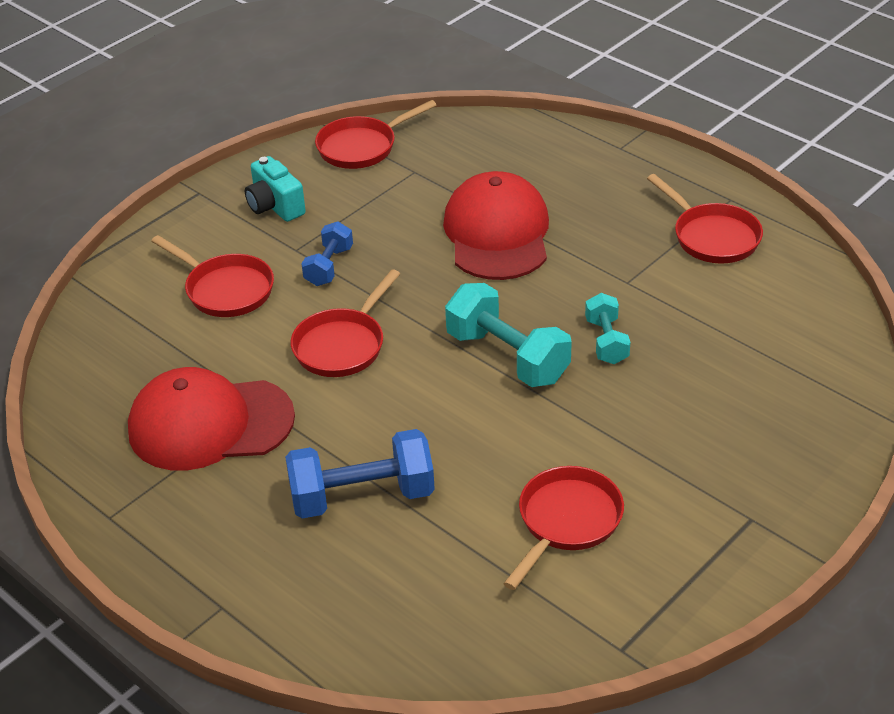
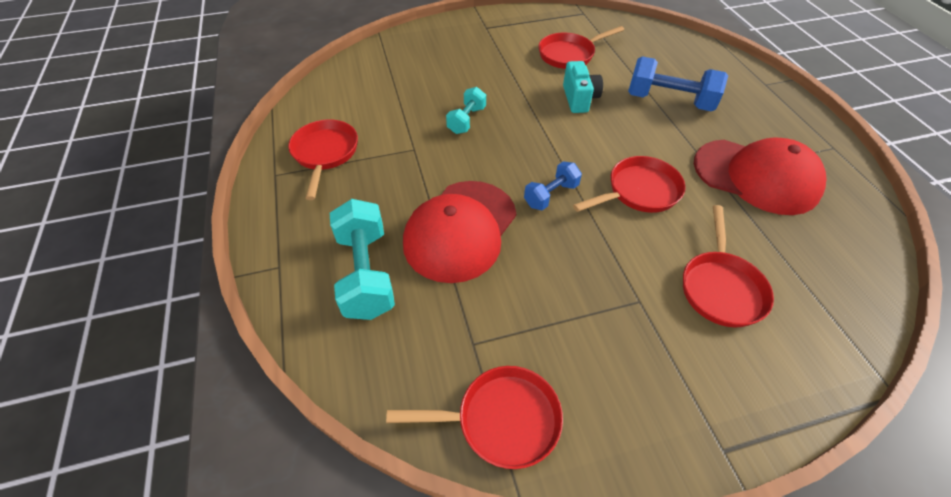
camera: 150 degrees left, 10 degrees up
red pan [151,235,274,317] -> red pan turned 150 degrees counterclockwise [683,205,774,328]
turquoise camera [245,156,306,222] -> turquoise camera moved to [563,61,603,113]
blue dumbbell [302,221,353,286] -> blue dumbbell moved to [524,161,582,210]
turquoise dumbbell [445,283,572,387] -> turquoise dumbbell moved to [330,199,395,320]

